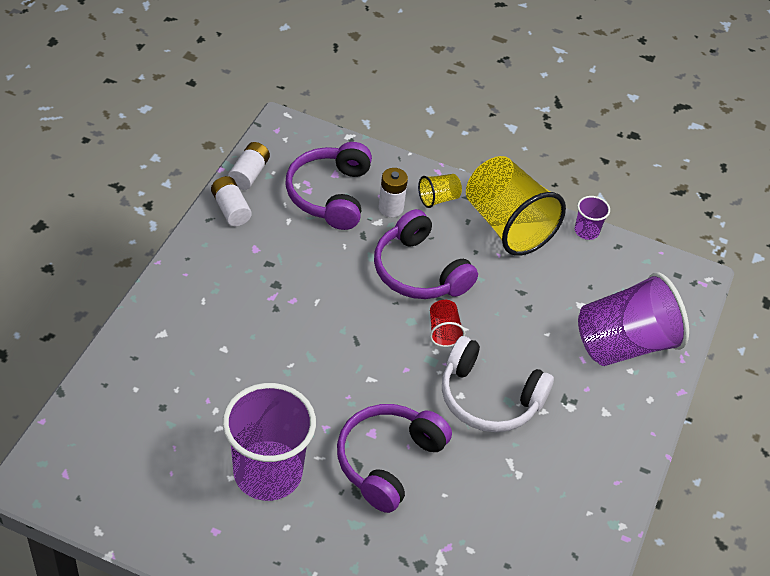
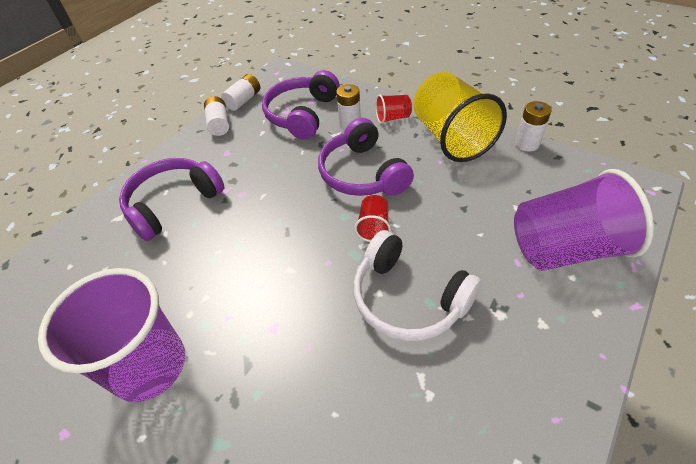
camera: 20 degrees right, 0 degrees up
purple headphones [337,404,452,513] -> purple headphones moved to [119,158,224,241]
yellow cup [418,174,462,208] -> red cup [375,94,412,124]
purple cup [575,196,610,240] -> white battery [515,101,551,152]

